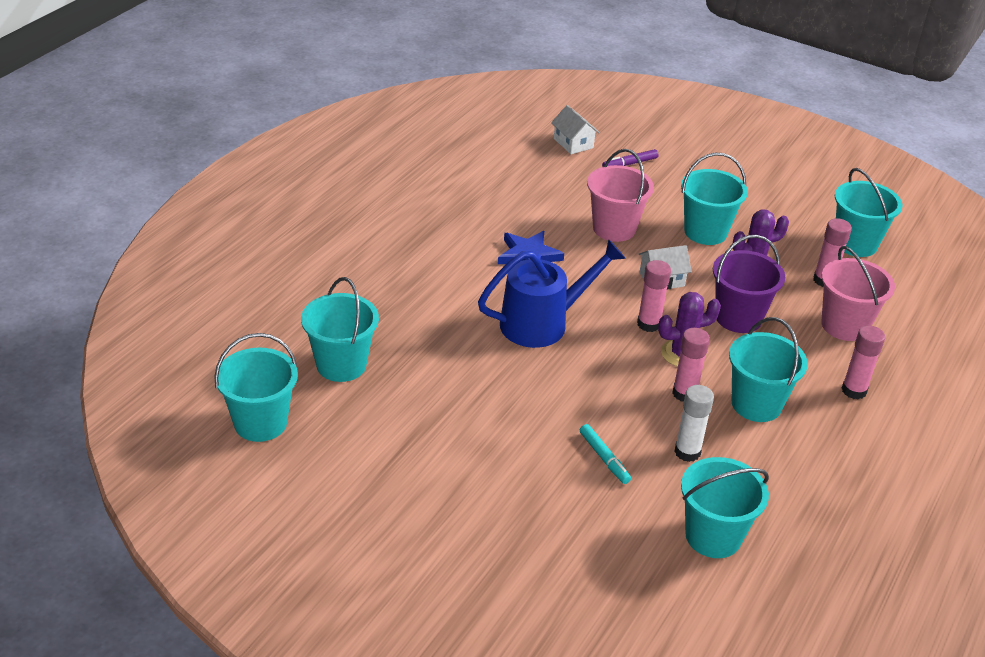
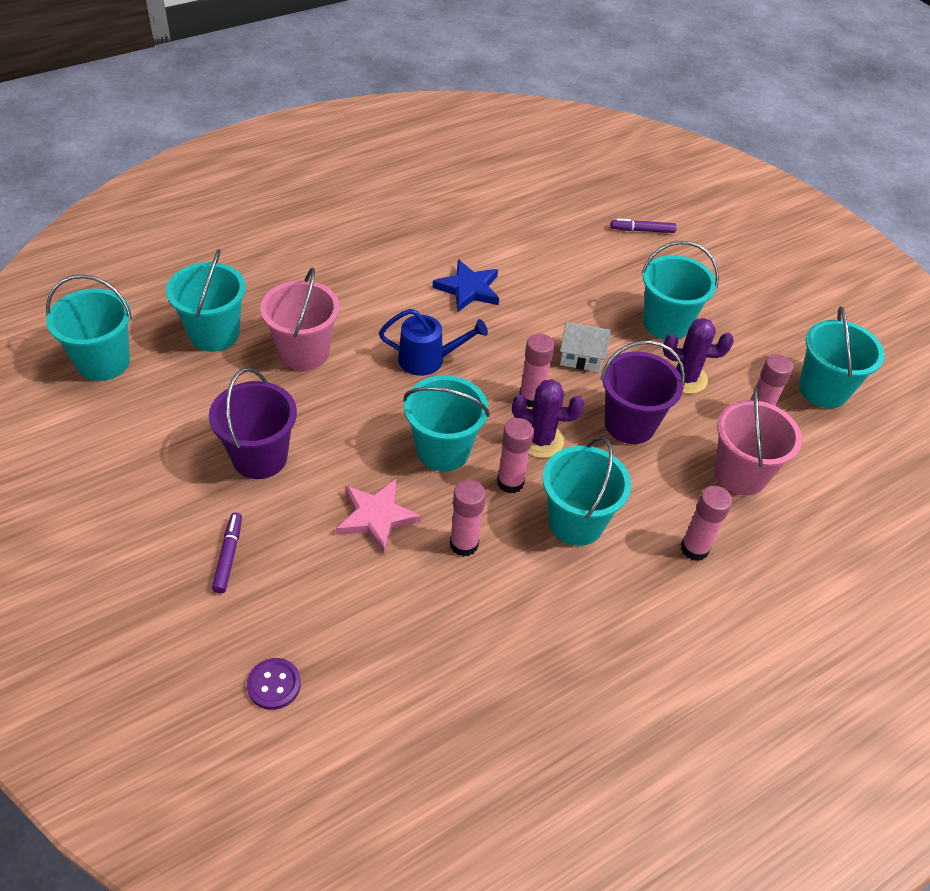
camera: 25 degrees right, 10 degrees up
blue watering can [478,239,626,348] -> blue watering can [379,309,488,376], size x0.66
white house [551,105,599,154] -> none
turquoise marker [580,424,631,484] -> pink star [336,479,421,553]
pink bucket [587,149,654,242] -> pink bucket moved to [260,268,340,371]
white glue stick [674,385,714,462] -> pink glue stick [450,480,486,557]
turquoise bucket [681,457,769,558] -> turquoise bucket moved to [403,375,490,472]
none -> purple bucket [209,368,297,479]
none -> purple marker [212,513,242,593]
none -> purple button [247,658,301,710]

